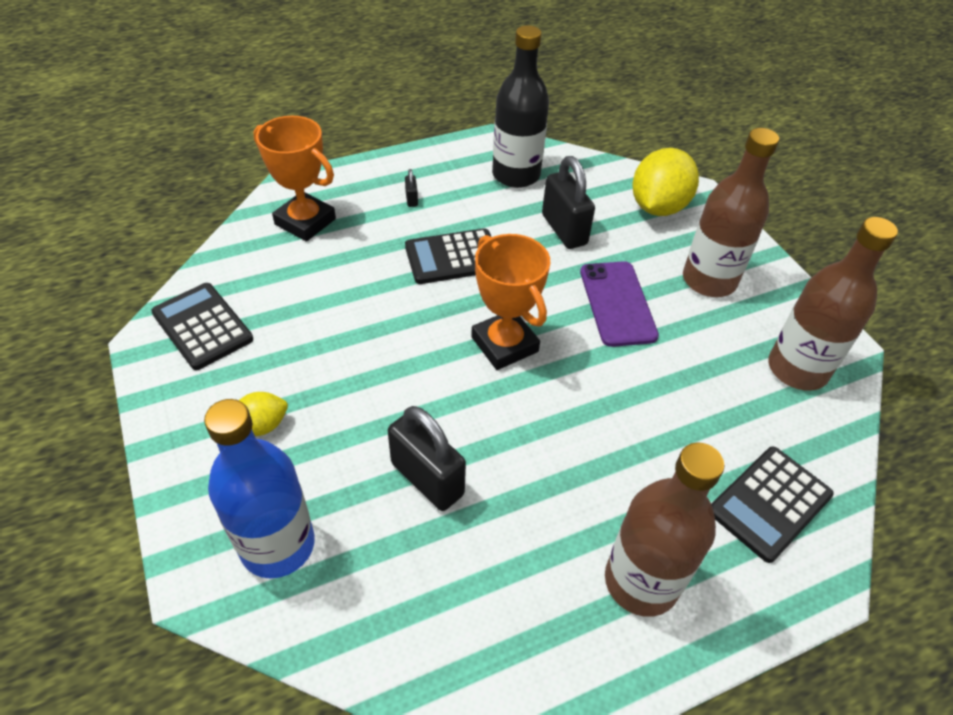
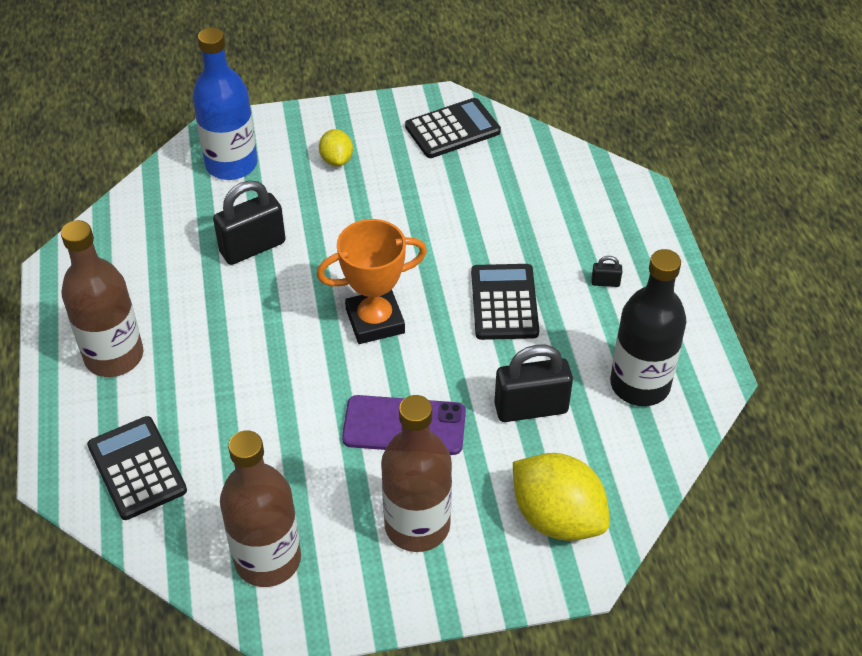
camera: 105 degrees right, 0 degrees up
orange trophy [253,116,336,242] -> none

